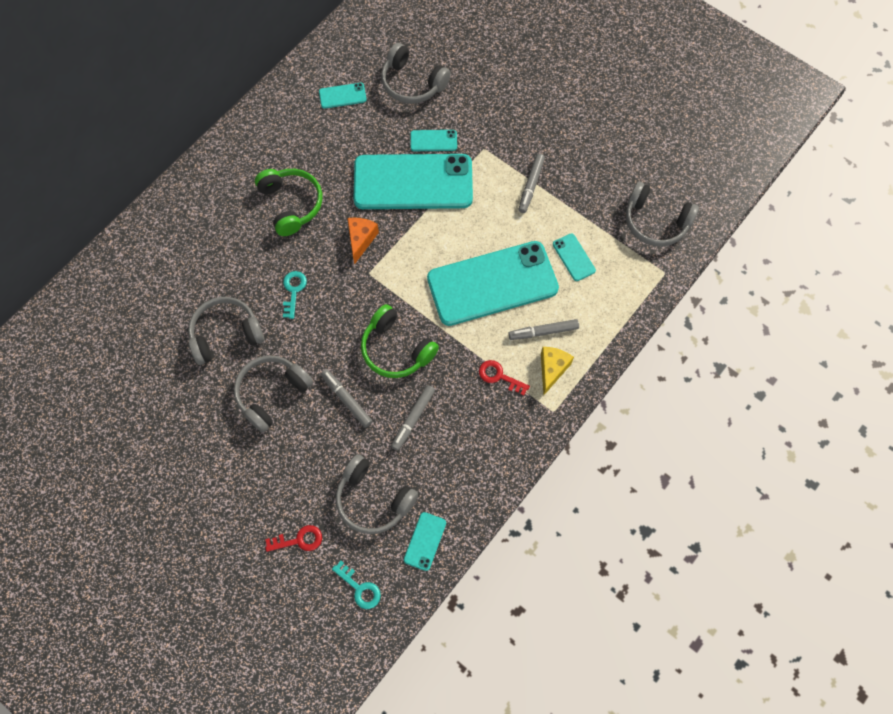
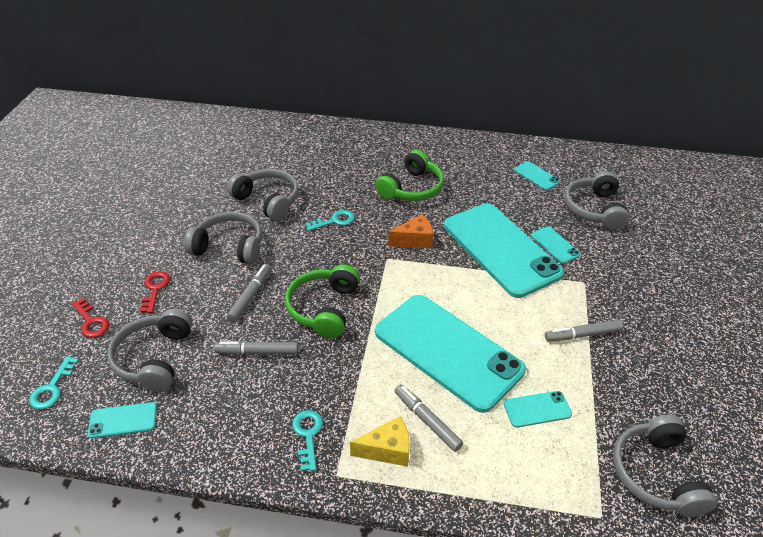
camera: 60 degrees right, 25 degrees down
red key [479,360,530,396] -> red key moved to [140,271,170,313]
turquoise phone [553,234,596,281] -> turquoise phone turned 45 degrees clockwise [504,391,572,428]
none -> turquoise key [292,410,323,471]

